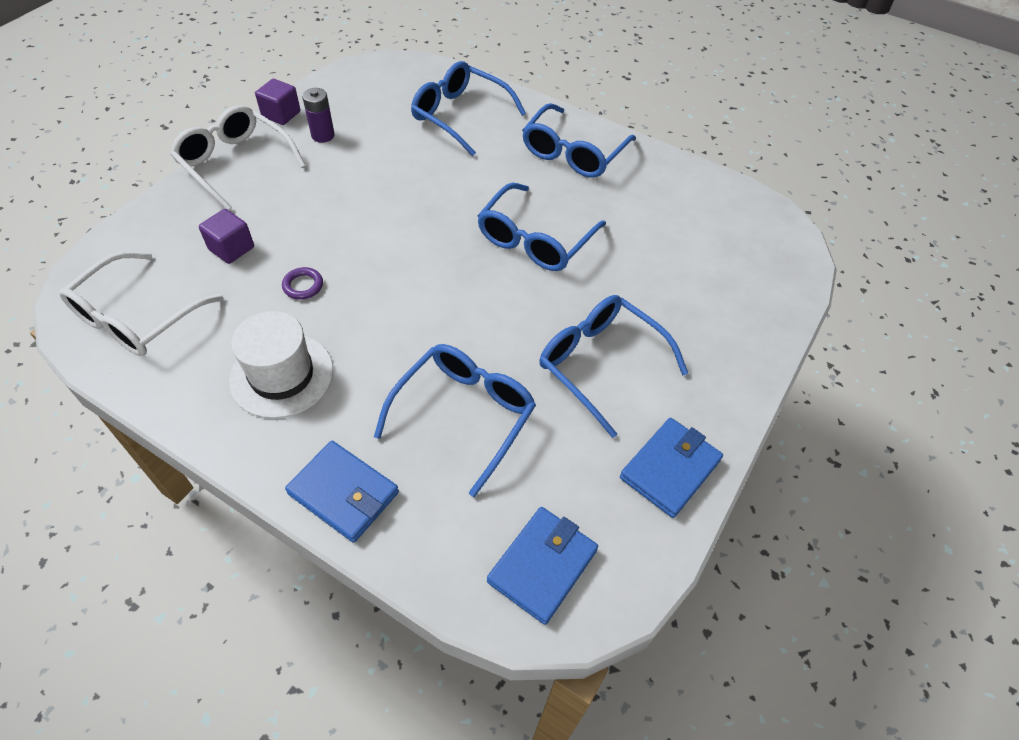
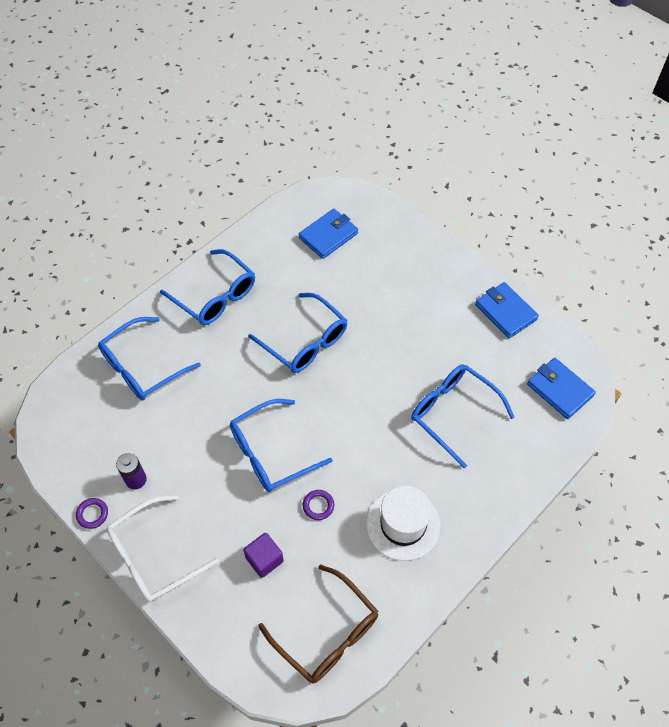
camera: 75 degrees left, 5 degrees up
white glasses [59,252,223,356] -> brown glasses [258,565,378,683]
purple cube [255,79,300,125] -> purple ring [76,498,108,529]
blue wallet [285,441,399,543] -> blue wallet moved to [299,209,358,259]
blue glasses [539,295,688,438] -> blue glasses moved to [230,399,333,492]

